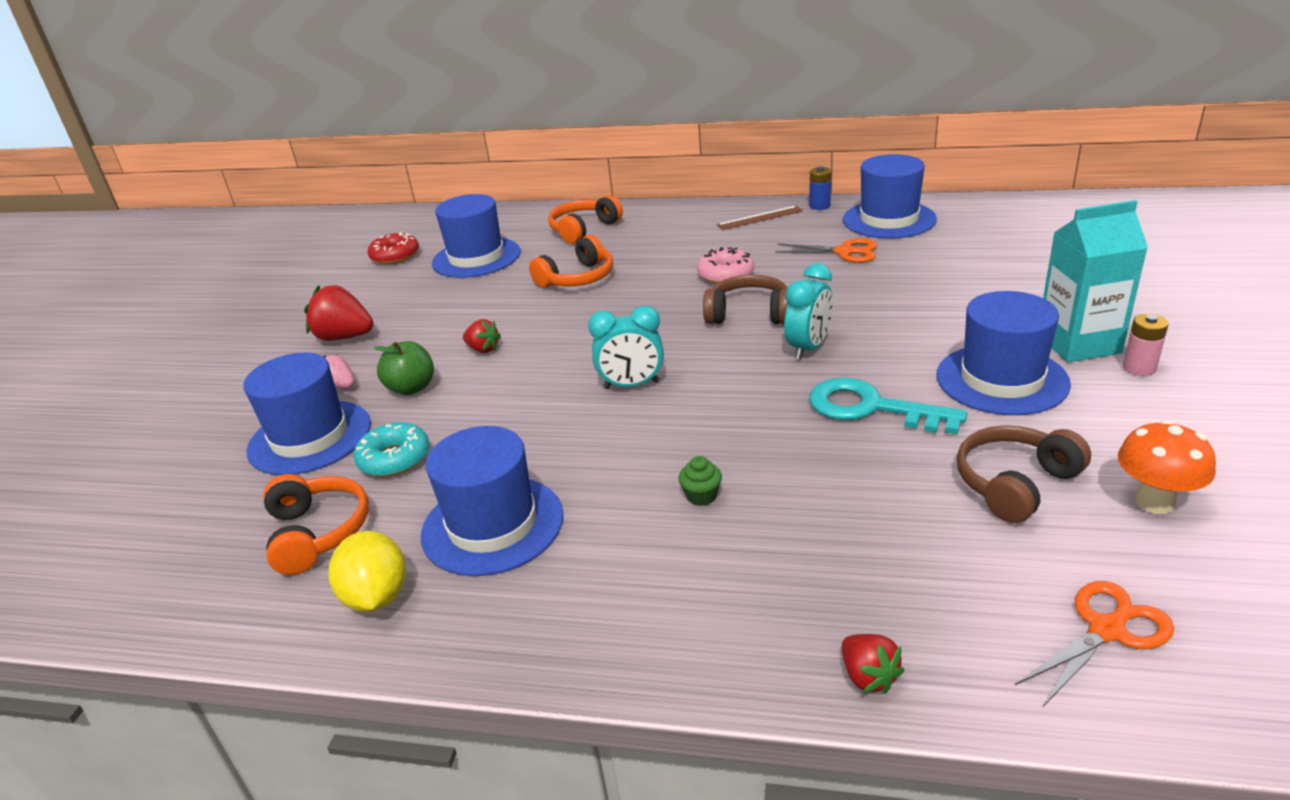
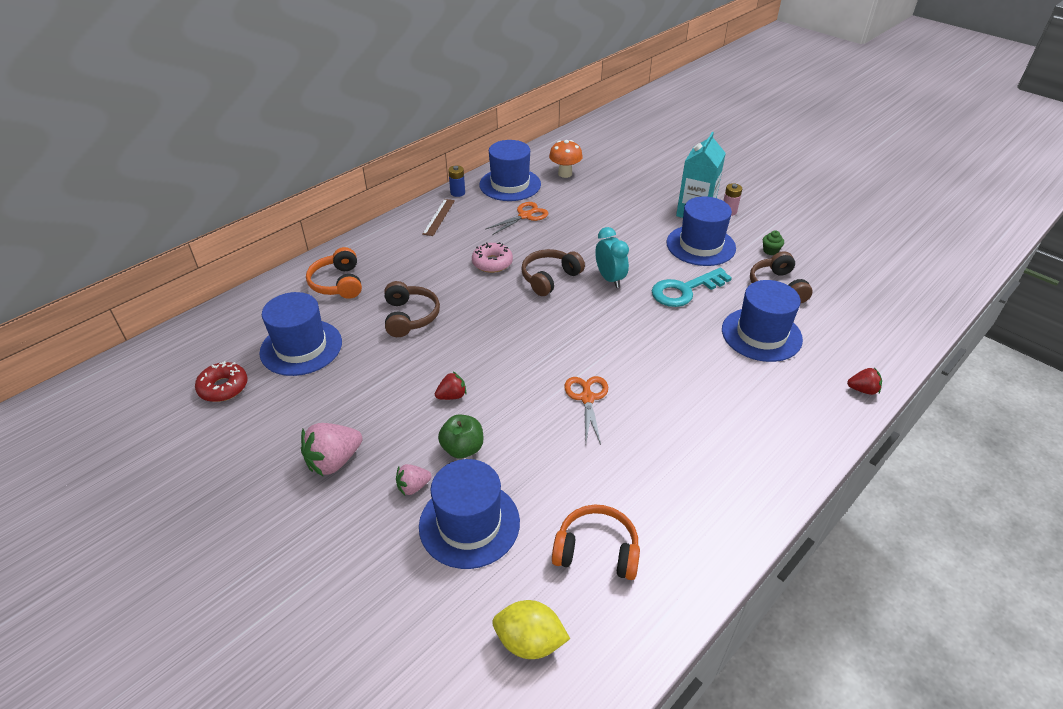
camera: 60 degrees left, 10 degrees up
red strawberry [304,285,373,341] -> pink strawberry [301,423,363,477]
yellow lemon [329,531,406,612] -> yellow lemon moved to [492,600,570,659]
turquoise donut [354,422,430,477] -> none
blue hat [421,426,564,576] -> blue hat moved to [722,280,803,362]
orange headphones [529,235,613,288] -> brown headphones [384,281,440,337]
turquoise clock [588,306,664,389] -> none
green cupcake [679,456,722,506] -> green cupcake moved to [763,230,784,255]
orange scissors [1015,581,1174,706] -> orange scissors moved to [564,376,608,444]
orange mushroom [1118,420,1216,514] -> orange mushroom moved to [549,140,583,178]

